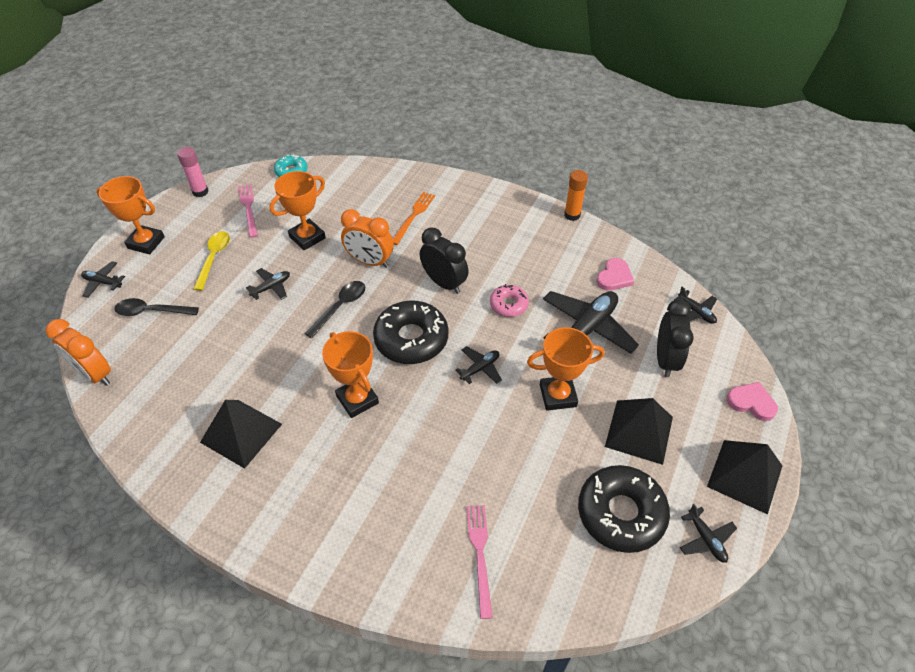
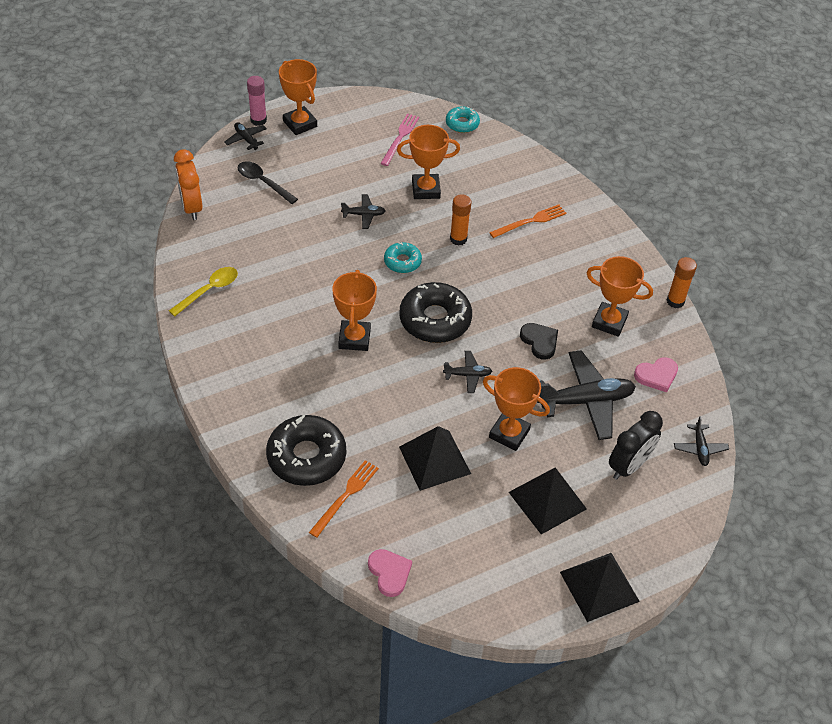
camera: 35 degrees right, 0 degrees up
pink glue stick [177,147,209,197] -> pink glue stick moved to [247,76,267,126]
yellow spoon [193,231,230,291] -> yellow spoon moved to [169,267,238,317]
black pyramid [200,400,282,469] -> black pyramid moved to [399,426,471,491]
black spoon [304,281,365,338] -> turquoise donut [384,242,422,273]
orange clock [341,209,394,268] -> orange glue stick [450,194,472,245]
black clock [420,228,469,294] -> none
pink fork [466,505,493,619] -> orange fork [309,460,379,538]
pink donut [490,284,529,317] -> black heart [520,323,558,360]
black donut [578,465,670,553] -> black donut moved to [266,414,346,486]
black plane [680,504,737,563] -> none
pink heart [726,382,778,421] -> pink heart moved to [368,549,412,597]
none -> orange trophy [587,256,653,337]

